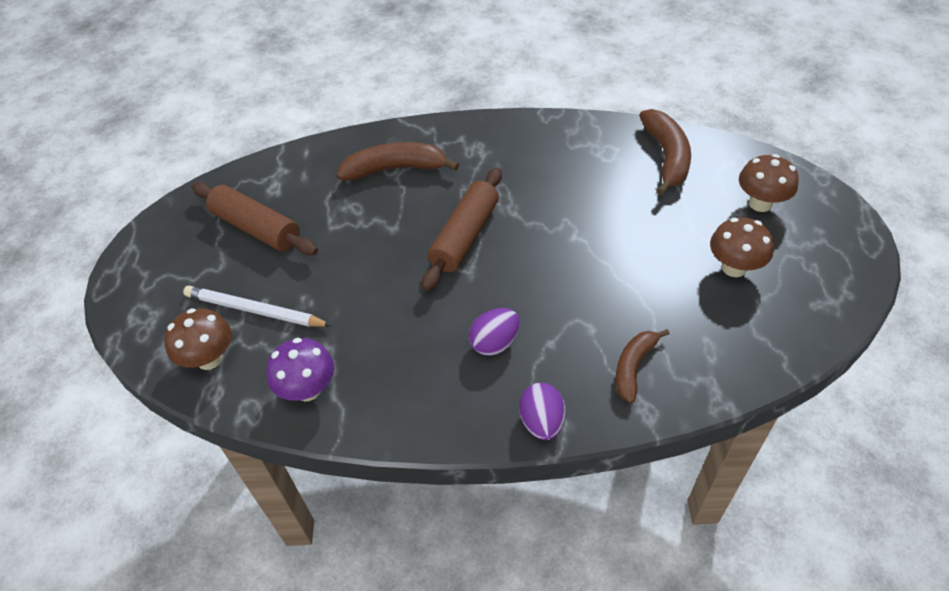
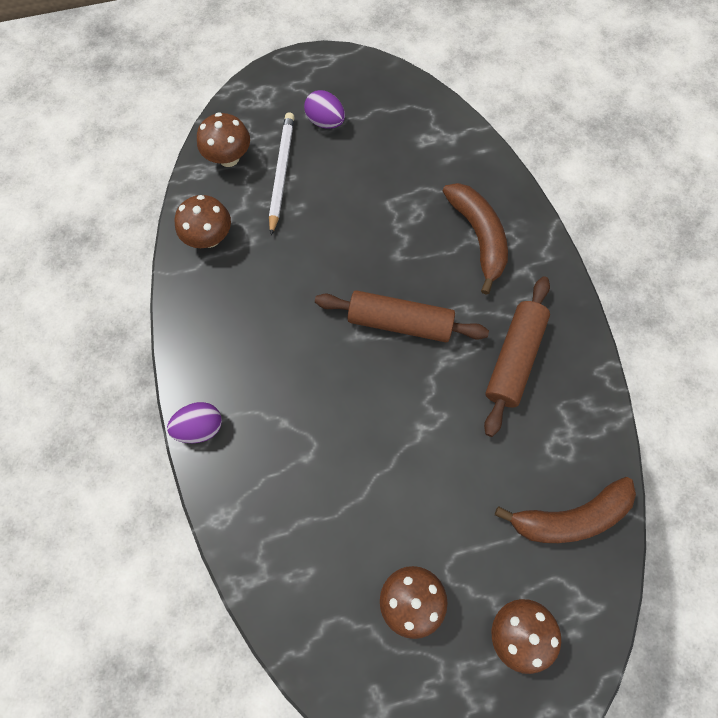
camera: 75 degrees right, 20 degrees up
brown rolling pin [192,182,318,255] -> brown rolling pin moved to [484,276,550,437]
purple mushroom [266,338,334,401] -> brown mushroom [175,195,231,248]
purple egg [469,308,520,356] -> purple egg moved to [304,90,345,129]
brown banana [616,329,670,403] -> none

